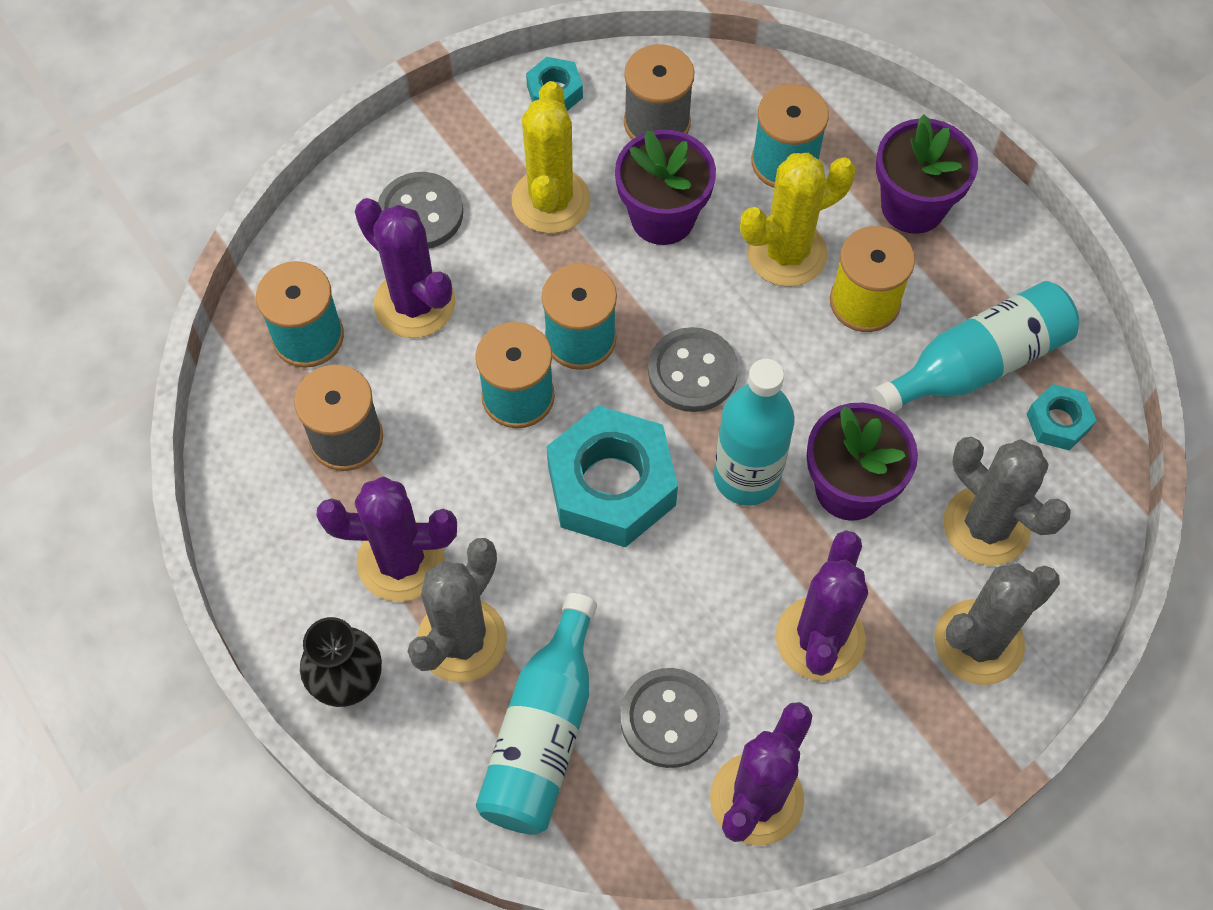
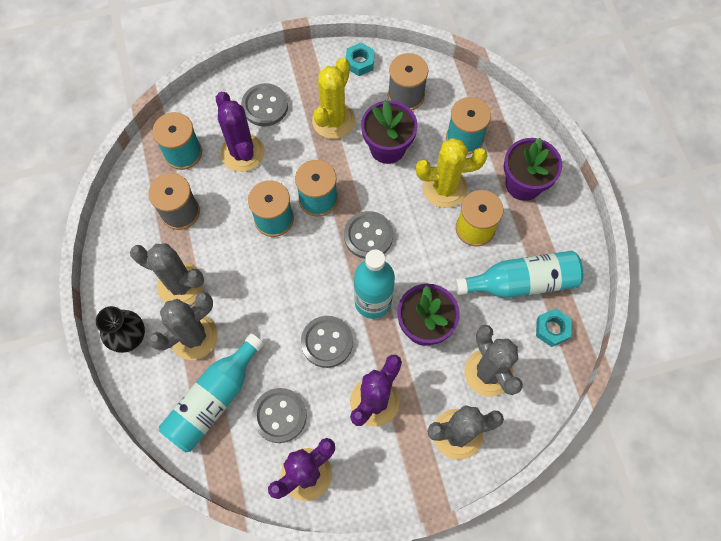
camera: 20 degrees right, 5 degrees up
purple cactus [316,476,457,602] -> grey cactus [130,243,204,305]
turquoise nut [546,406,678,547] -> none
none -> grey button [301,316,353,368]

